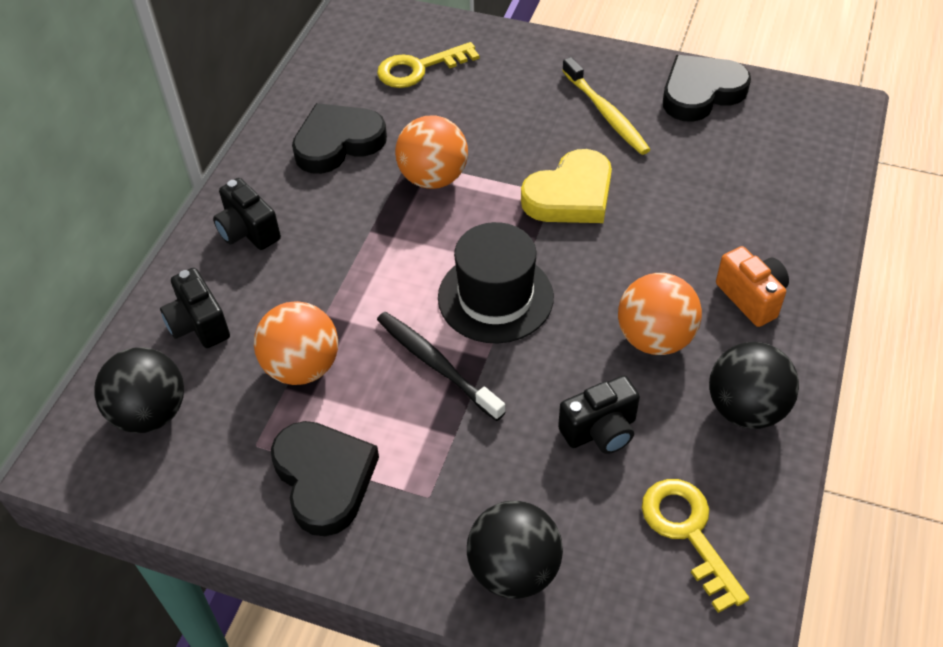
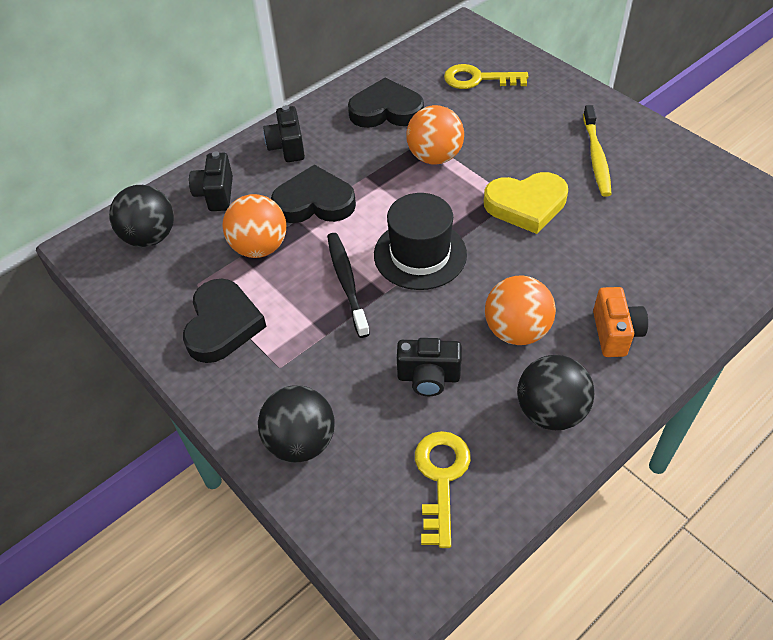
camera: 30 degrees right, 0 degrees up
black heart [663,55,751,122] -> black heart moved to [271,165,356,223]

